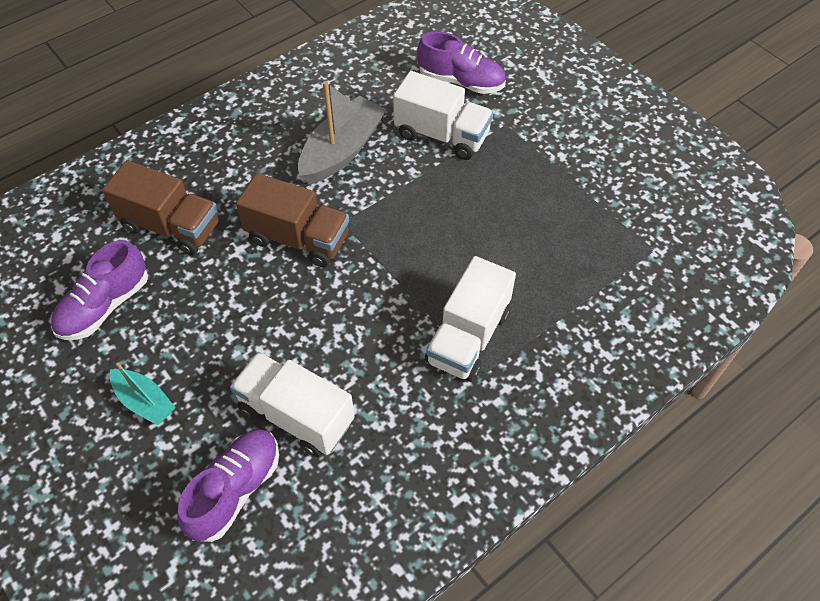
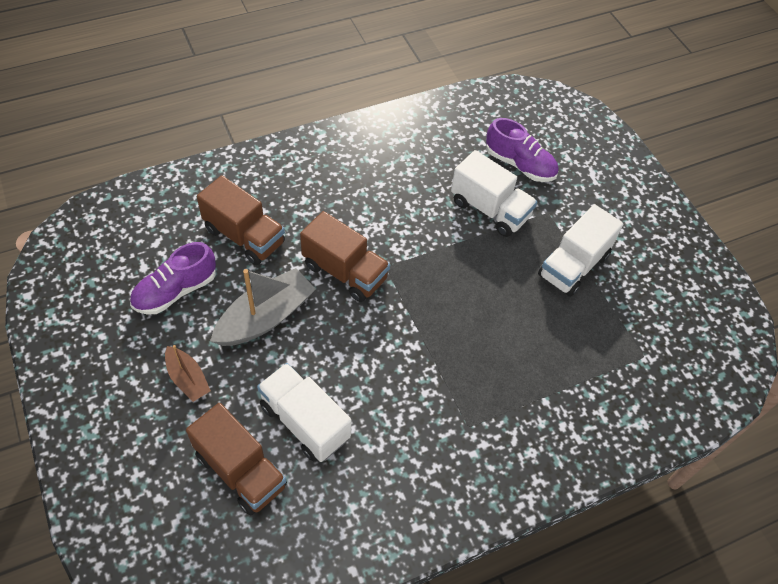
camera: 10 degrees right, 0 degrees up
turquoise boat [110,362,176,425] -> brown boat [165,345,211,402]
purple shoe [177,429,279,542] -> brown truck [186,403,287,516]
grey boat [298,81,387,184] -> grey boat moved to [210,268,316,346]
white truck [425,256,516,382] -> white truck moved to [538,204,623,297]

